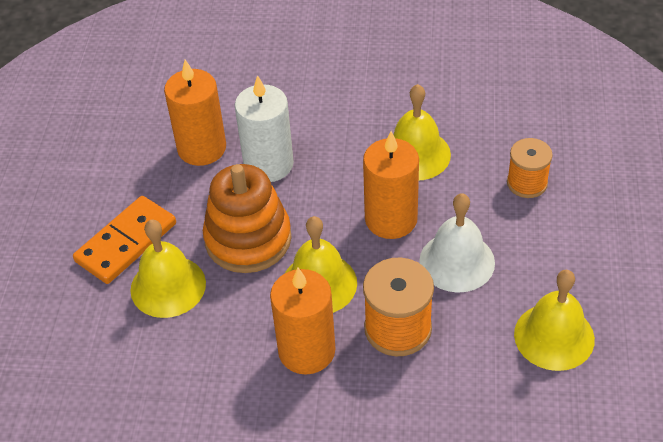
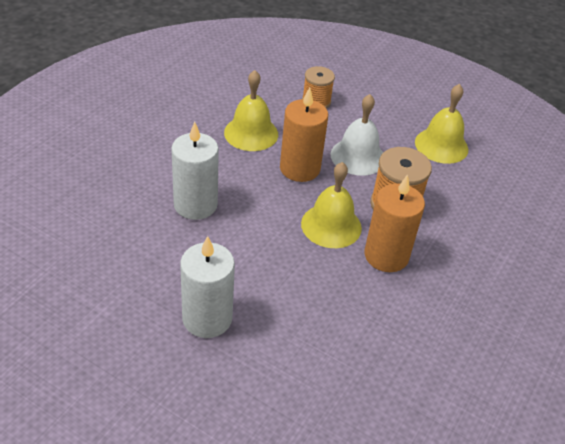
camera: 70 degrees left, 5 degrees down
orange domino [73,196,176,284] -> white candle [180,236,235,338]
yellow bell [130,220,206,318] -> none
orange candle [164,60,226,166] -> none
orange stacking toy [203,164,292,273] -> none

